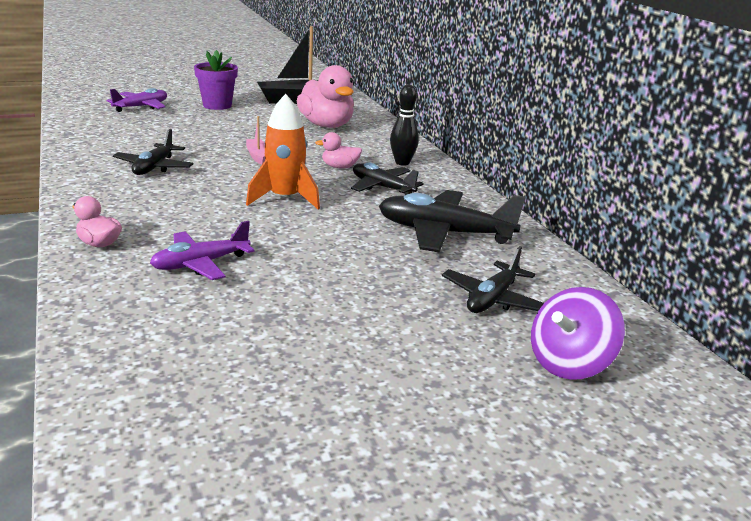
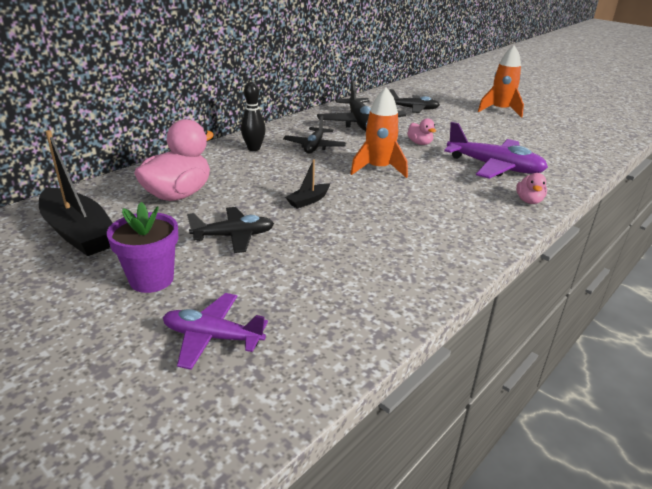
camera: 115 degrees left, 5 degrees up
black plane [113,129,193,175] -> black plane moved to [187,207,274,253]
purple plane [150,221,254,280] -> purple plane [444,122,548,179], size x1.56
pink boat [246,116,265,165] -> black boat [285,159,330,209]
pink duck [315,132,362,168] -> pink duck moved to [407,118,436,145]
purple spinning top [531,287,625,380] -> none
none -> orange rocket [478,45,524,118]

